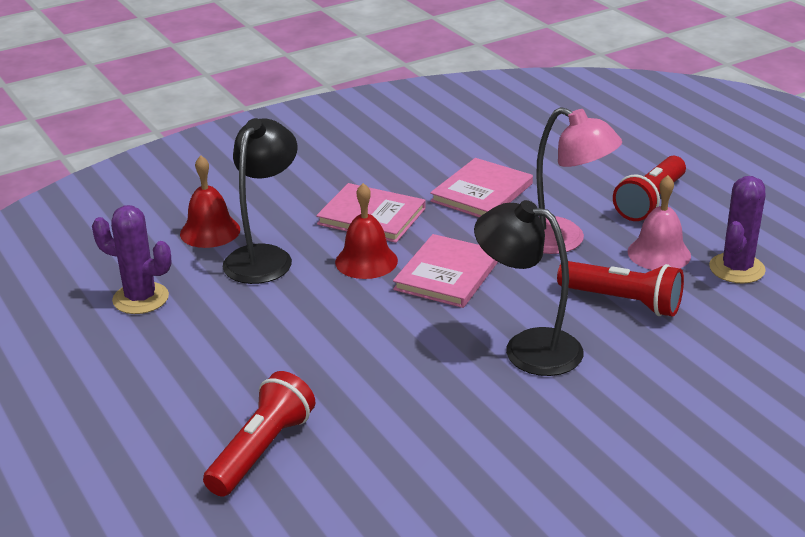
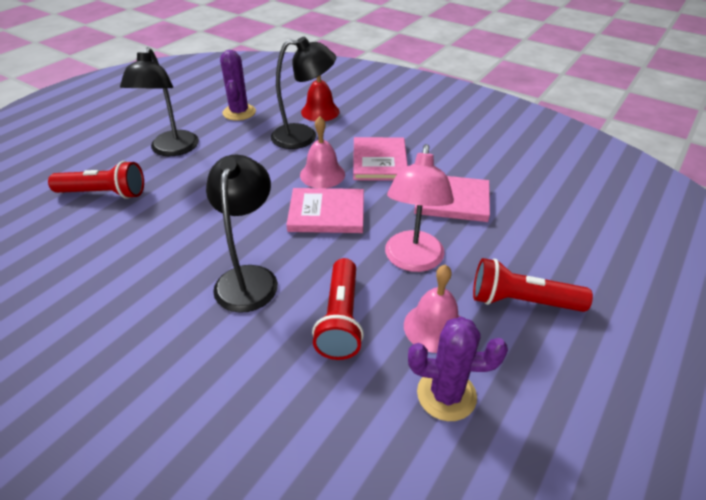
camera: 65 degrees right, 10 degrees up
red bell [335,183,398,279] -> pink bell [300,116,345,188]
none -> black lamp [120,47,199,156]

